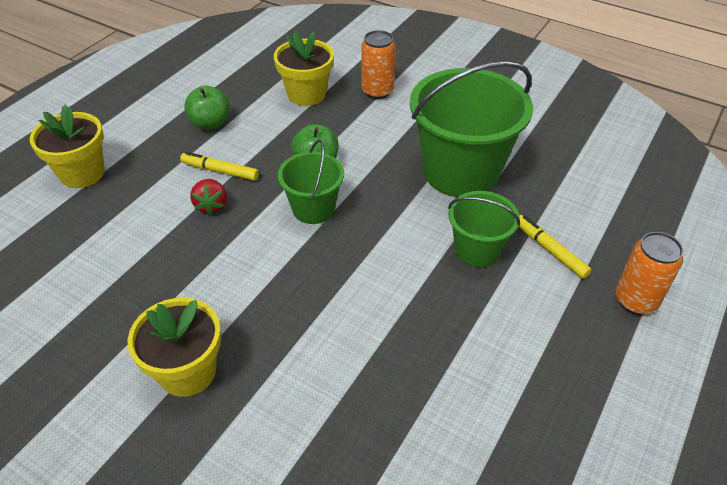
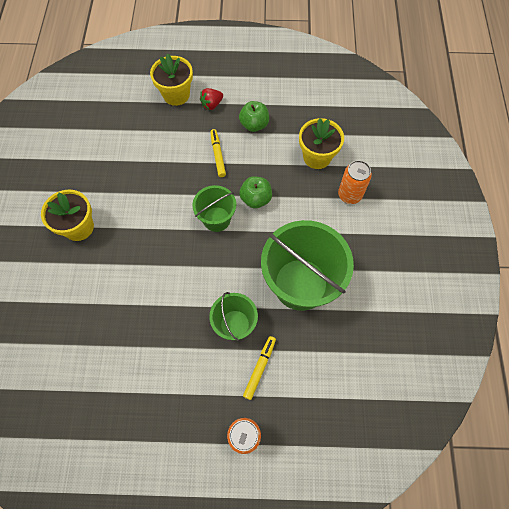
camera: 60 degrees right, 20 degrees up
red strawberry [190,179,227,215] -> red strawberry moved to [200,88,223,110]

